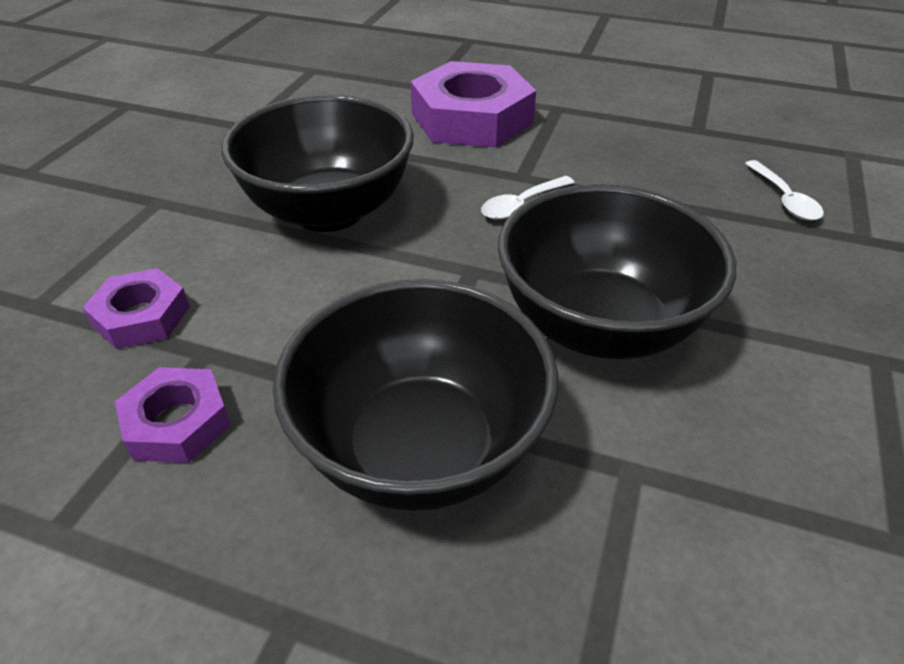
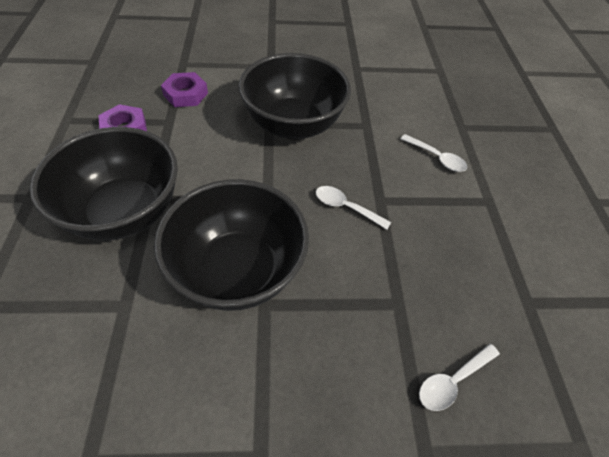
camera: 65 degrees right, 10 degrees up
purple nut [411,61,536,148] -> white spoon [401,134,468,172]

